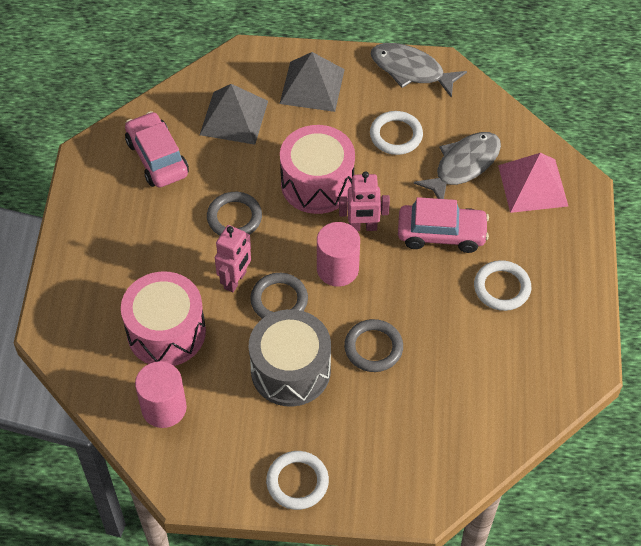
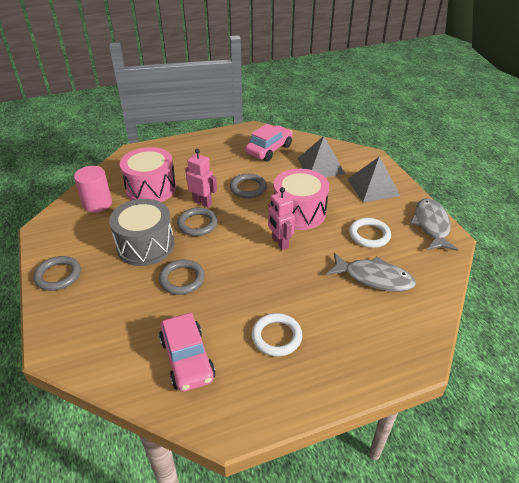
camera: 65 degrees right, 15 degrees down
pink robot [215,225,251,292] -> pink robot turned 150 degrees counterclockwise [185,149,217,207]
white ring [266,451,329,510] -> grey ring [33,256,81,291]
pink cylinder [317,222,360,287] -> none
pink car [398,197,489,253] -> pink car moved to [159,313,216,392]
pink pyramid [498,153,568,213] -> none

